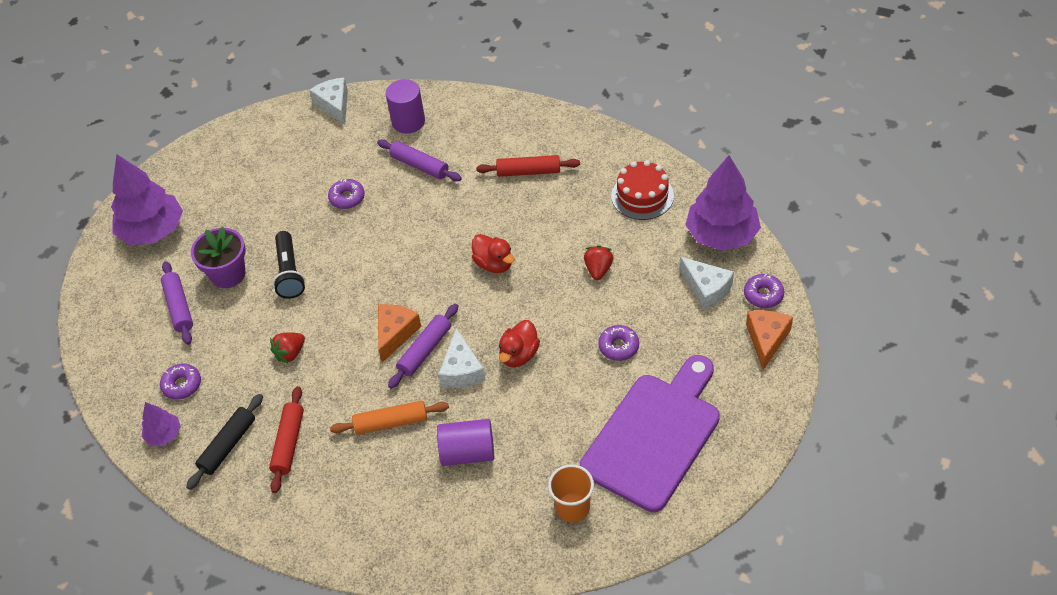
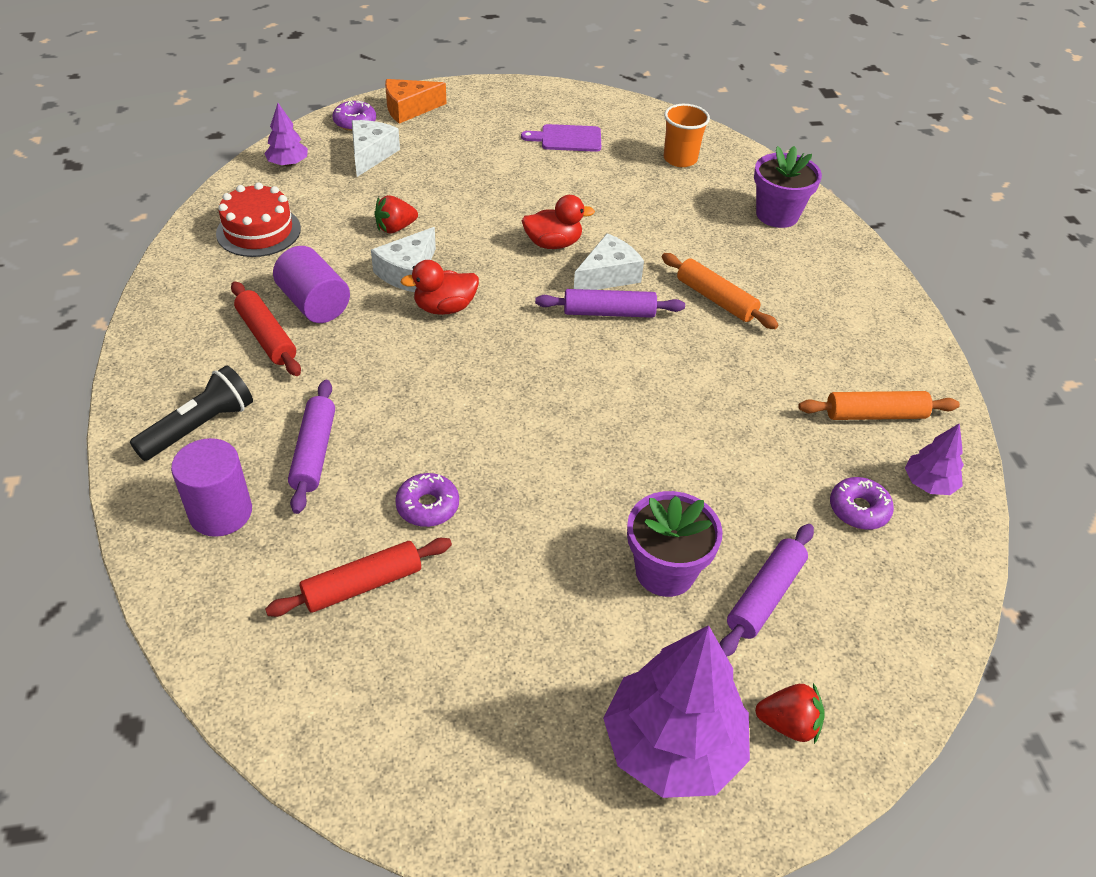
camera: 130 degrees left, 5 degrees down
black rolling pin [186,394,263,490] -> orange rolling pin [798,391,960,420]
red rolling pin [269,386,304,493] -> red rolling pin moved to [265,538,452,617]
red strawberry [270,332,305,364] -> red strawberry moved to [755,683,825,744]
black flashlight [273,231,305,299] -> black flashlight moved to [130,365,253,461]
white cheese [309,77,348,125] -> white cheese moved to [371,227,436,292]
orange cheese [378,304,421,363] -> none
purple cylinder [437,419,494,466] -> purple cylinder moved to [273,246,350,323]
red duck [472,234,515,273] -> red duck turned 120 degrees counterclockwise [401,260,479,315]
purple cutting board [580,355,720,512] -> purple cutting board [521,124,601,152], size x0.44
purple donut [598,325,639,361] -> none
purple tree [685,155,761,251] -> purple tree [264,103,308,166], size x0.49
none -> purple flower pot [754,146,822,228]

